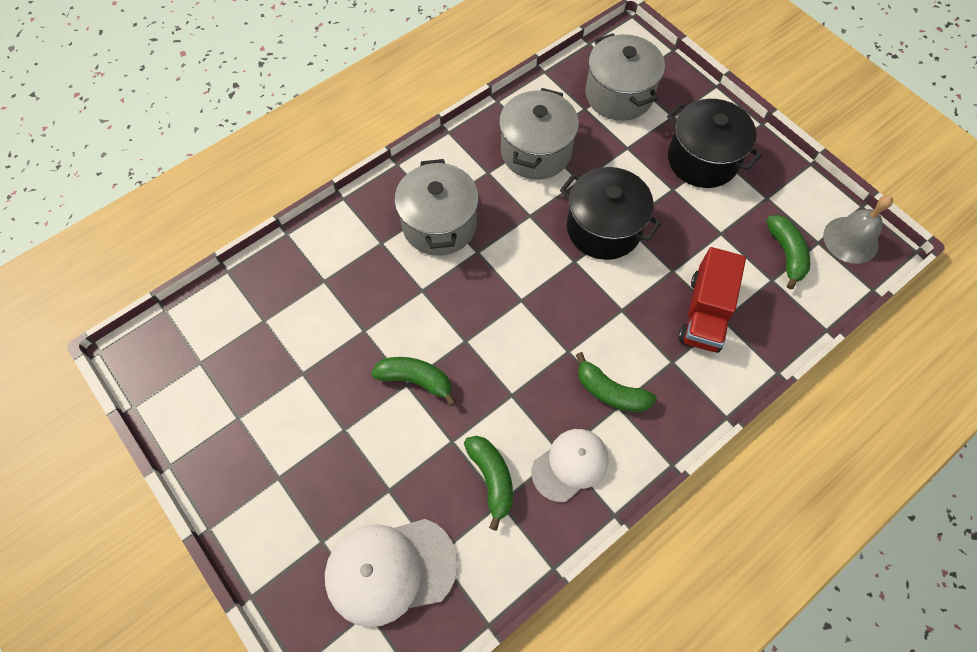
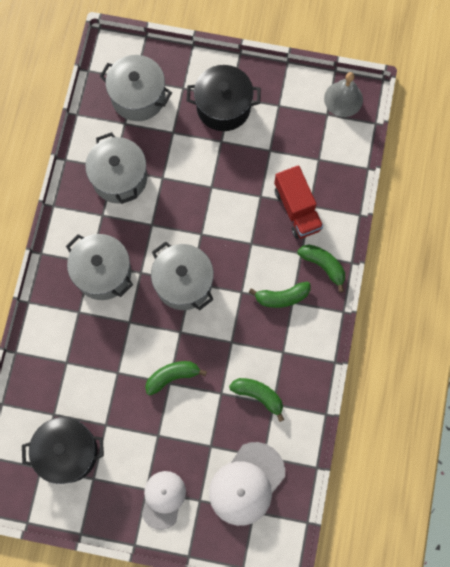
camera: 40 degrees left, 10 degrees up
white cap [532,429,609,502] -> white cap moved to [142,471,186,530]
black pot [560,167,661,260] -> black pot moved to [22,417,104,484]
green banana [766,215,810,290] -> green banana moved to [297,245,345,292]
none -> grey pot [151,241,214,310]

